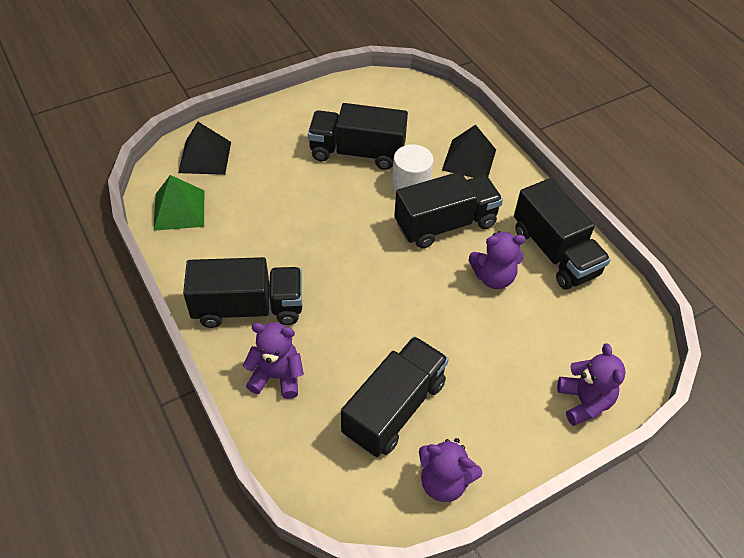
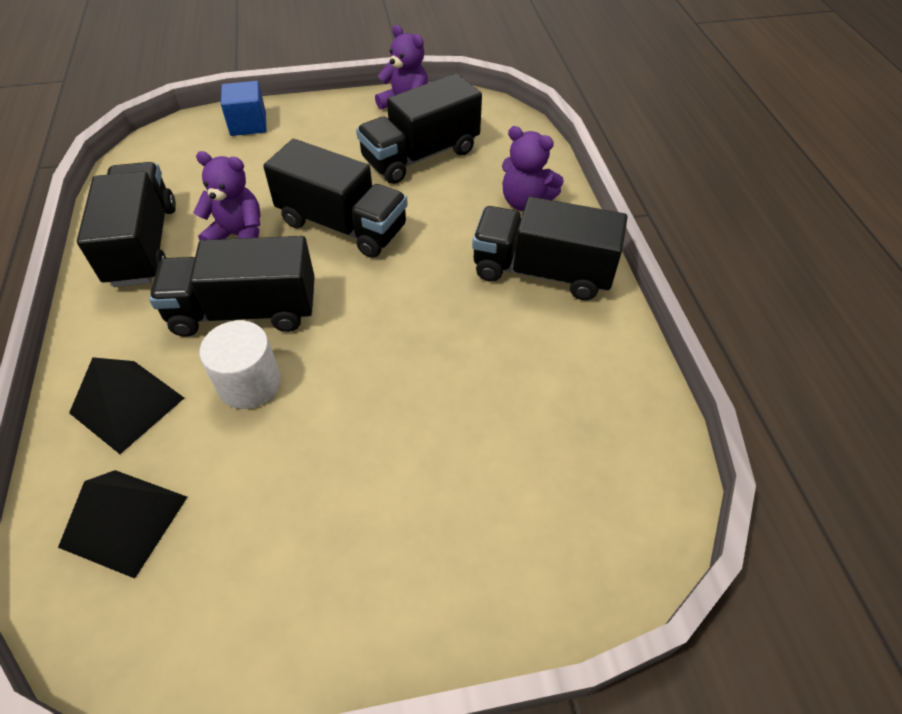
camera: 160 degrees left, 0 degrees up
green pyramid [153,175,204,231] -> none
black pyramid [178,122,231,175] -> black pyramid moved to [58,470,187,579]
black truck [308,103,408,170] -> black truck moved to [263,139,408,258]
purple teddy bear [557,343,626,426] -> blue cube [221,81,267,136]

